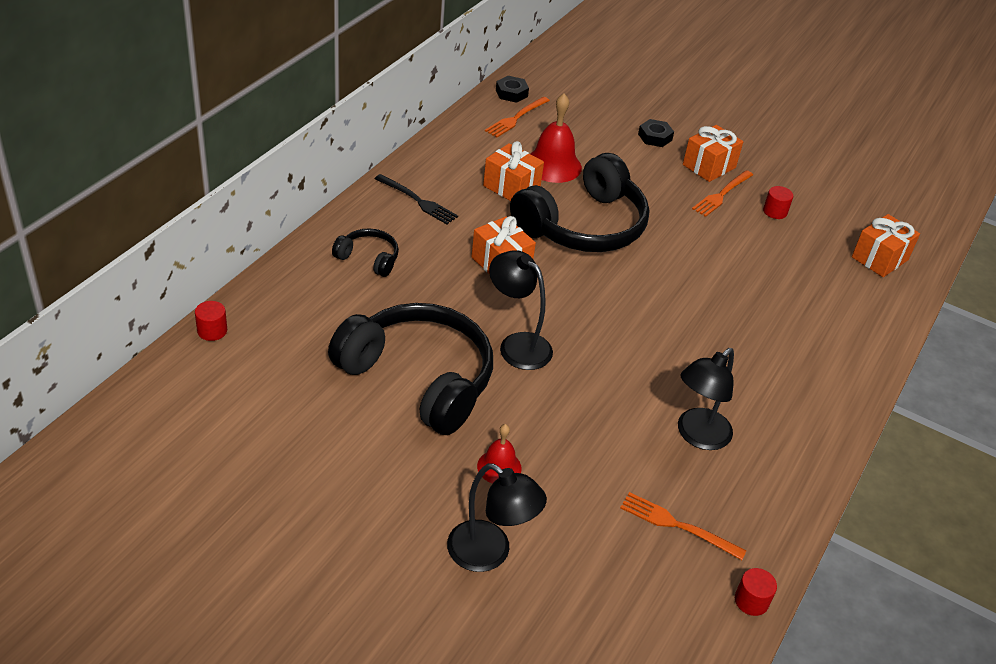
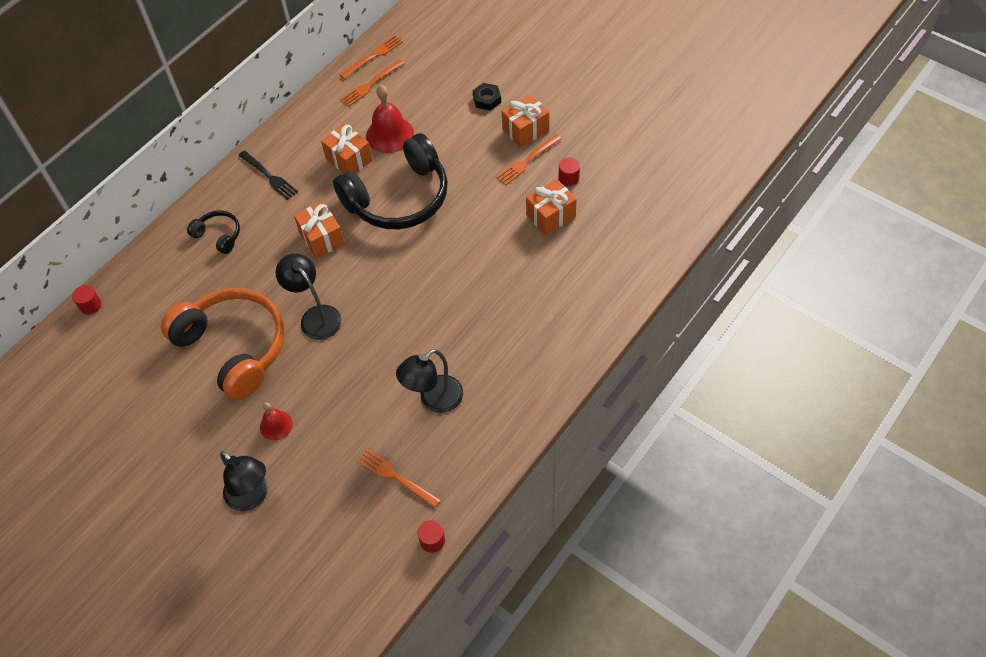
camera: 15 degrees right, 15 degrees up
black headphones [328,303,493,435] -> orange headphones [161,288,284,400]
black nut [496,76,529,103] -> orange fork [340,35,403,79]
orange gift [852,214,920,277] -> orange gift moved to [526,179,577,235]

